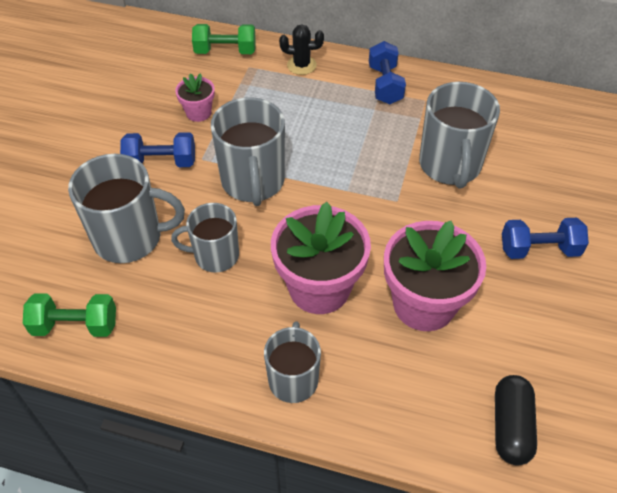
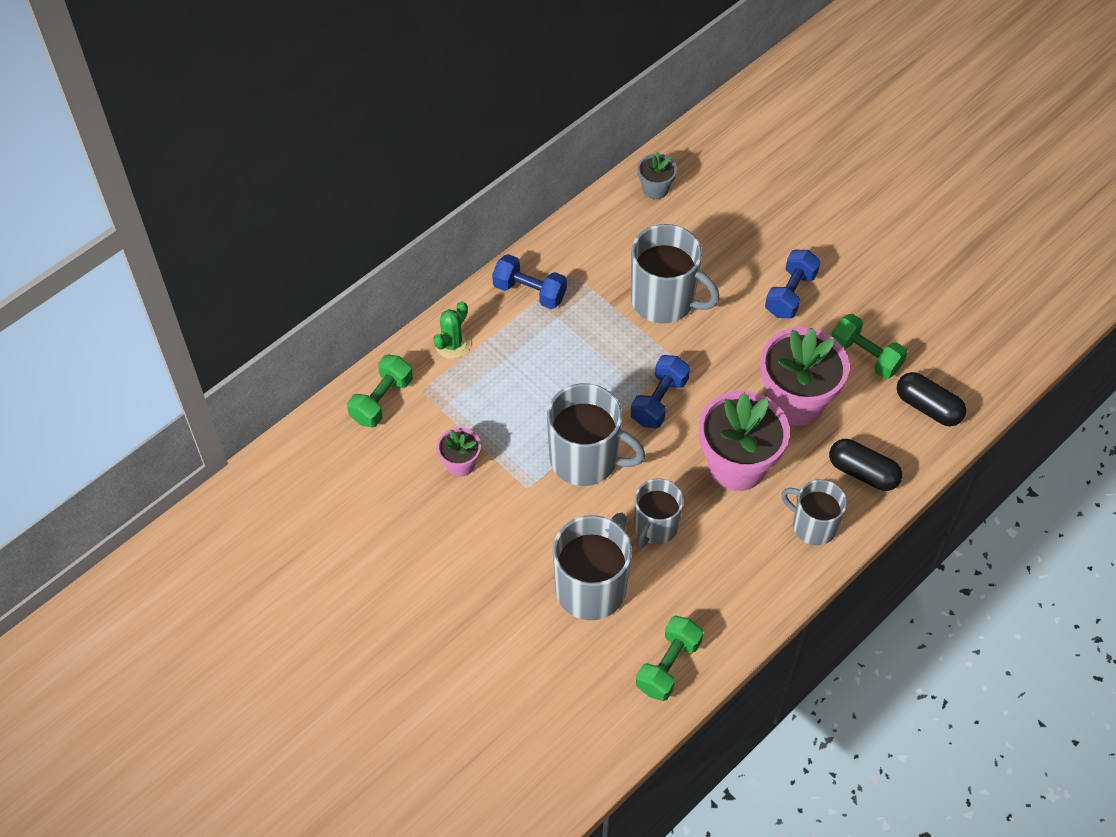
camera: 60 degrees left, 5 degrees up
blue dumbbell [120,132,195,167] -> blue dumbbell moved to [631,355,690,428]
black cactus [279,24,324,75] -> green cactus [433,301,470,359]
none -> grey flower pot [637,151,677,199]
none -> black capsule [829,439,902,491]
none -> green dumbbell [832,314,908,379]

